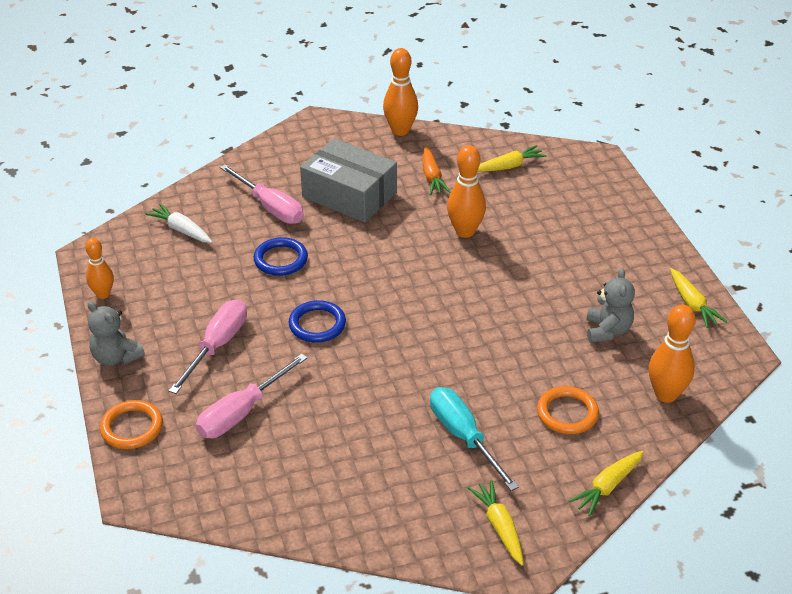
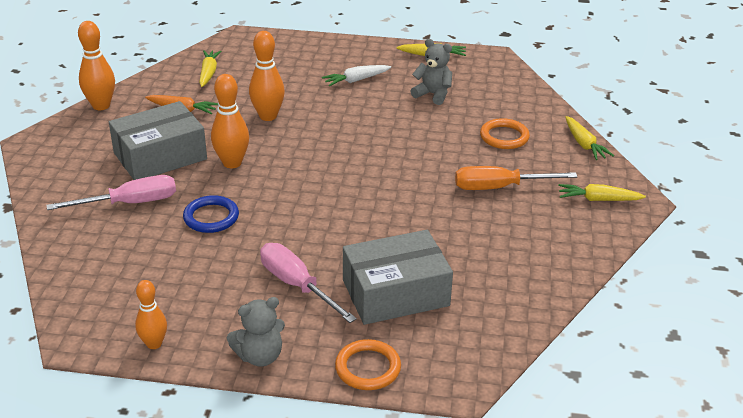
camera: 65 degrees left, 5 degrees down
white carrot [145,204,212,243] -> white carrot moved to [322,65,391,87]
pink screwdriver [196,353,308,438] -> grey box [343,230,453,325]
blue ring [288,300,346,343] -> none
turquoise screwdriver [430,387,519,491] -> orange screwdriver [455,166,578,190]
orange bowling pin [649,305,696,403] -> orange bowling pin moved to [211,74,249,168]

